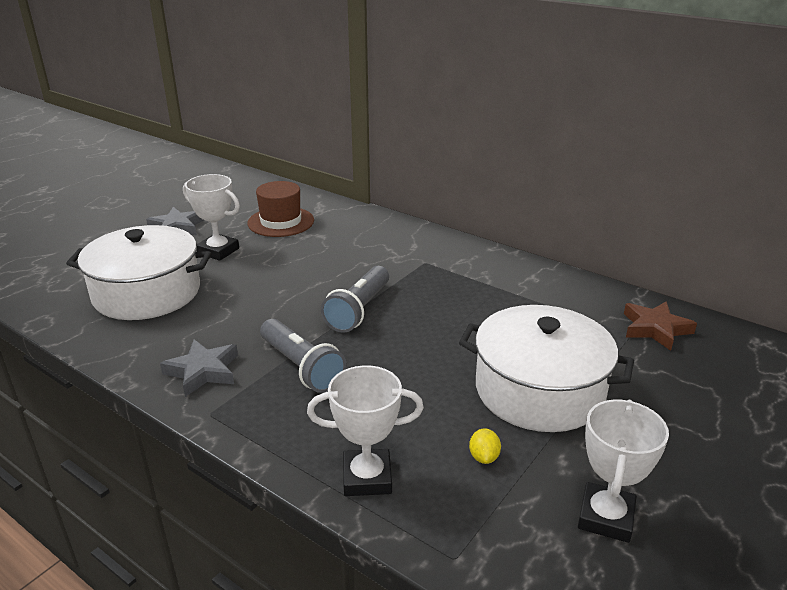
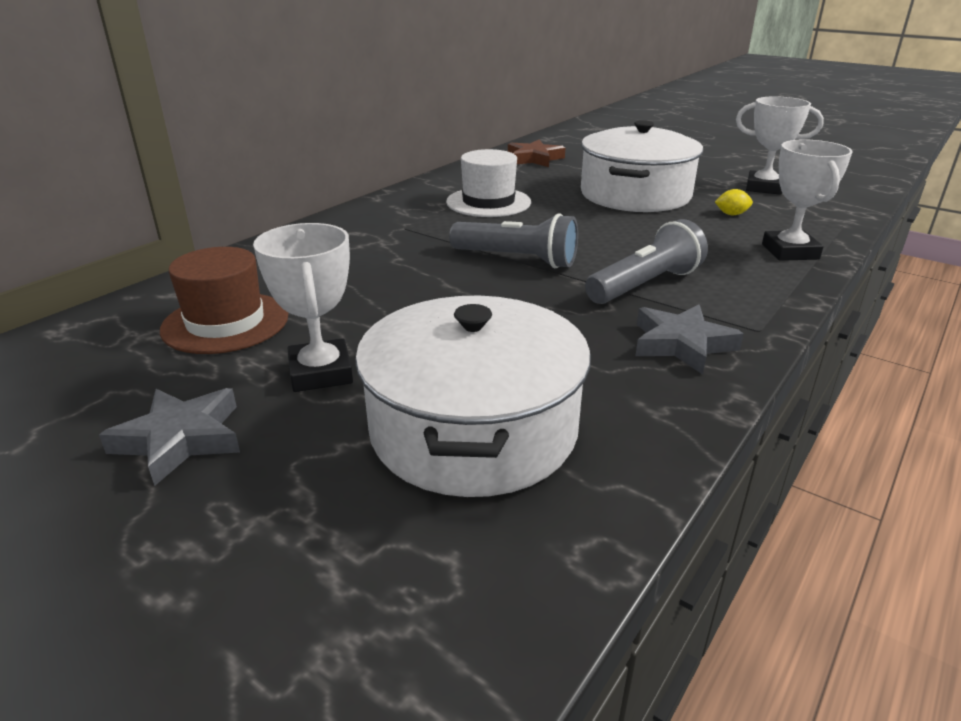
camera: 90 degrees left, 0 degrees up
white trophy [183,174,240,261] -> white trophy turned 45 degrees counterclockwise [253,223,353,392]
none -> white hat [446,149,531,217]

